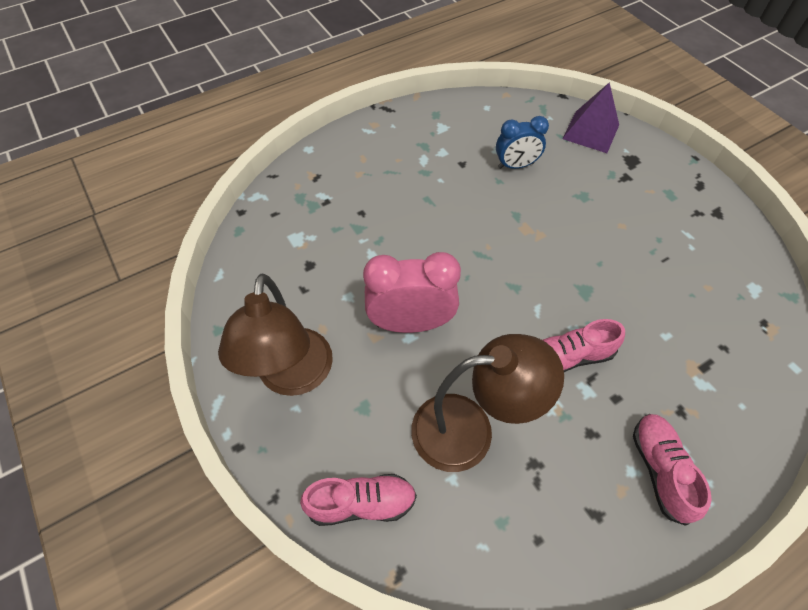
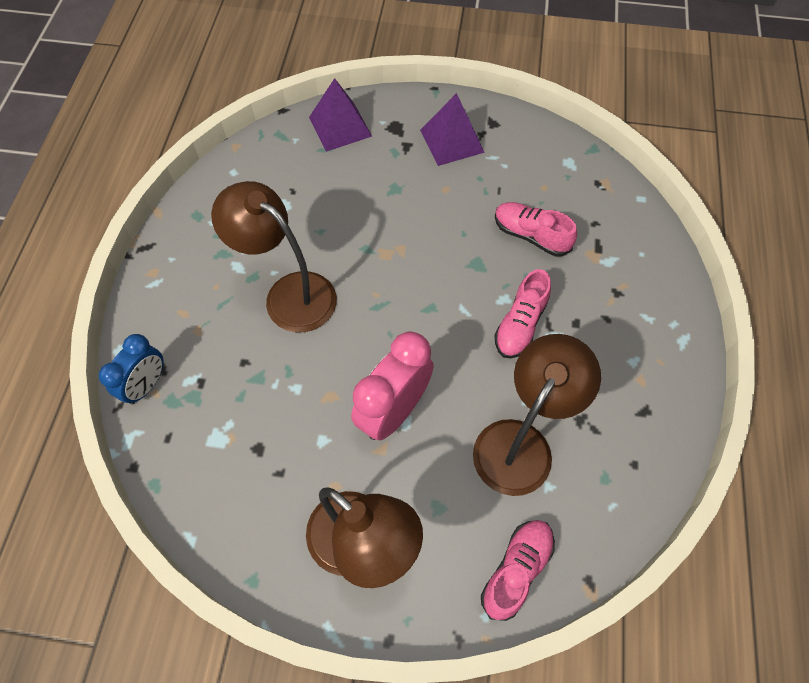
camera: 50 degrees left, 5 degrees up
blue clock [496,116,549,169] -> blue clock moved to [99,334,163,404]
pink shoe [633,414,712,526] -> pink shoe moved to [495,202,577,257]
none -> brown lamp [211,181,337,332]
none -> purple pyramid [420,93,485,166]

